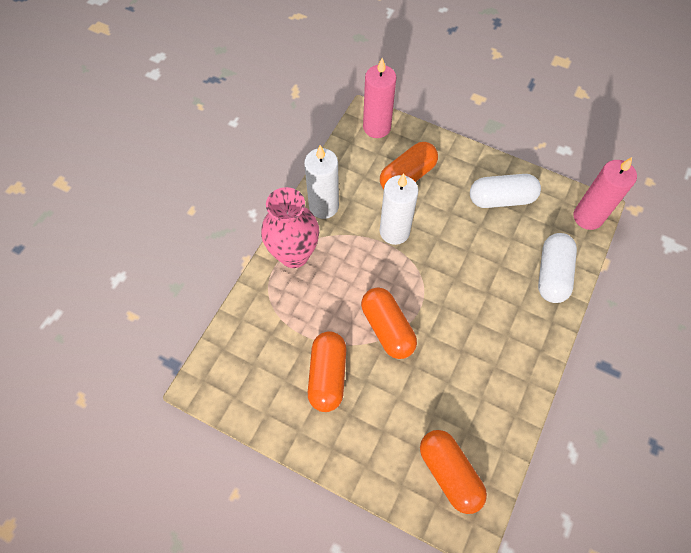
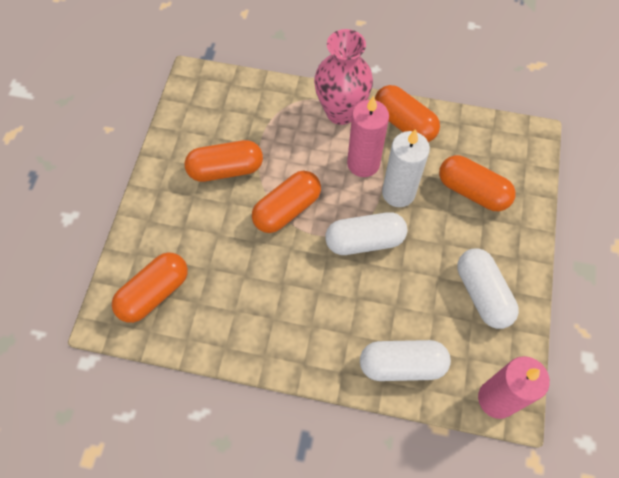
camera: 75 degrees right, 0 degrees up
white candle [304,145,339,219] -> orange capsule [375,85,440,142]
pink candle [363,58,396,138] -> pink candle moved to [347,96,389,177]
none -> white capsule [325,212,407,255]

